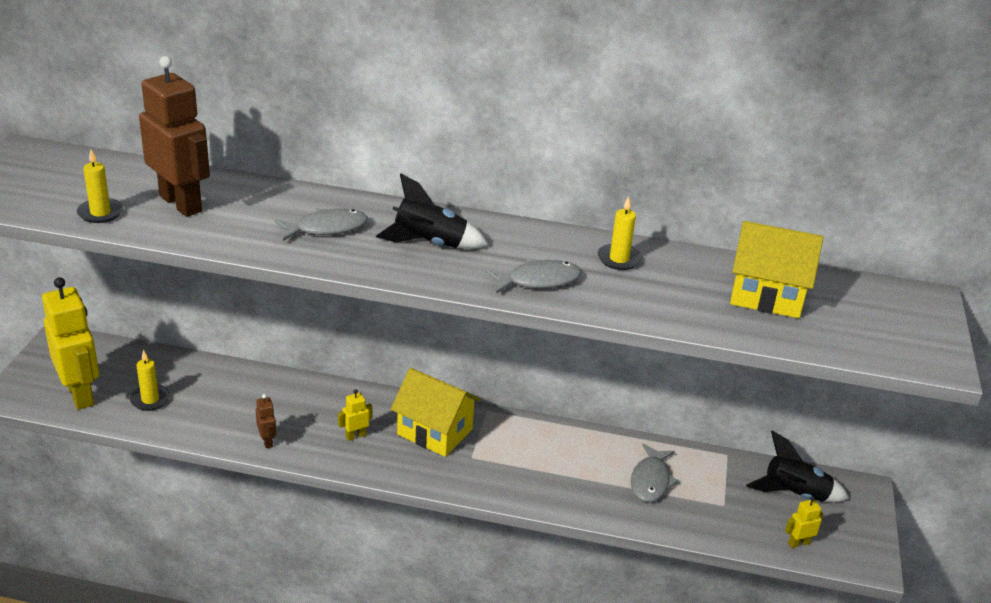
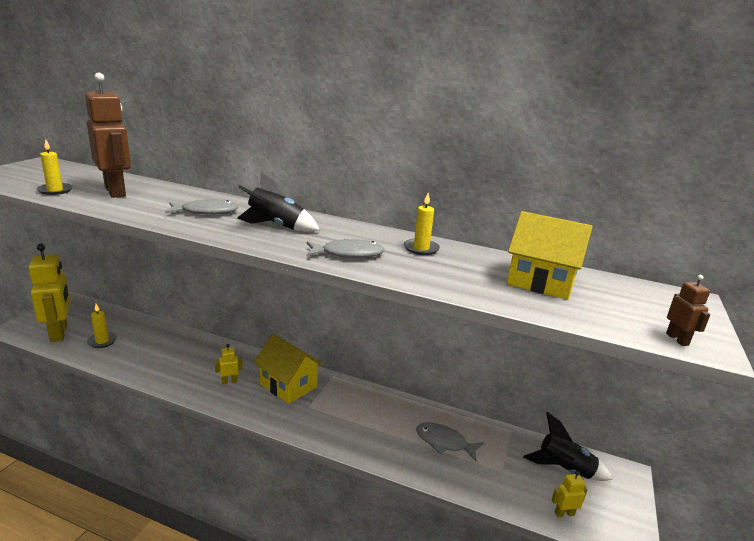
camera: 10 degrees right, 10 degrees down
brown robot [256,394,276,448] -> brown robot moved to [666,275,710,346]
grey fish [631,444,679,502] -> grey fish turned 90 degrees clockwise [416,423,484,461]

